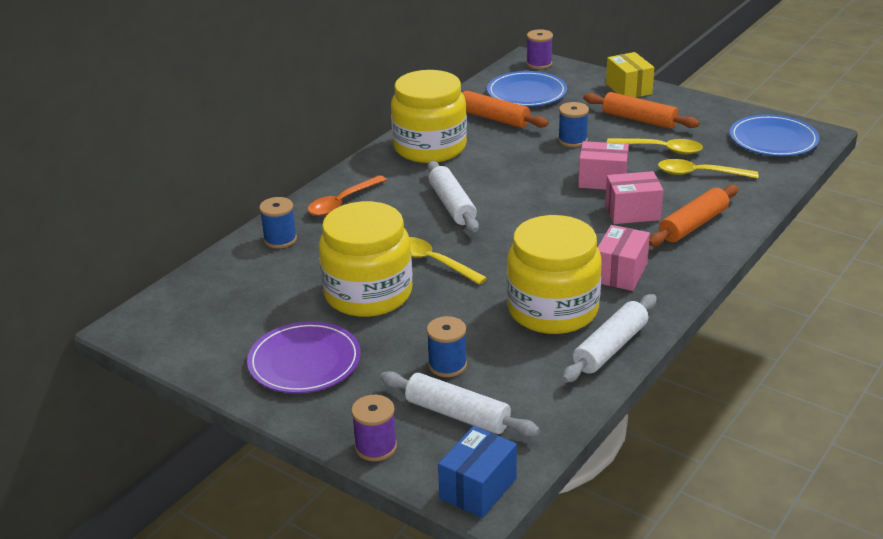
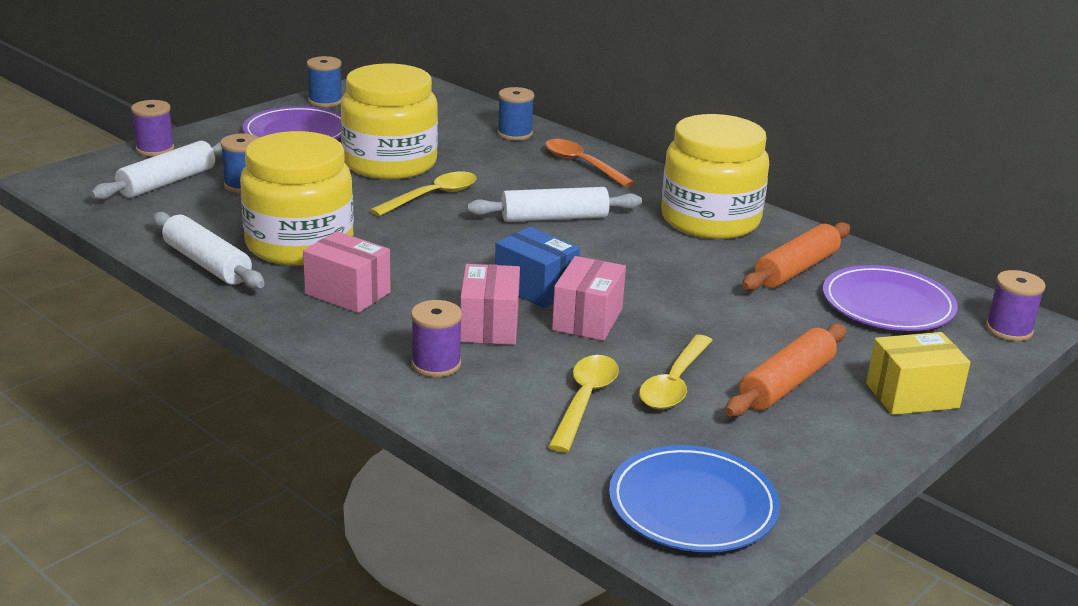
camera: 95 degrees right, 5 degrees down
blue box [438,426,517,518] -> blue box moved to [495,227,580,308]
blue plate [487,71,567,107] -> purple plate [823,265,958,331]
blue spool [558,102,589,147] -> blue spool moved to [307,56,342,107]
orange rolling pin [649,185,738,246] -> purple spool [411,300,462,377]

